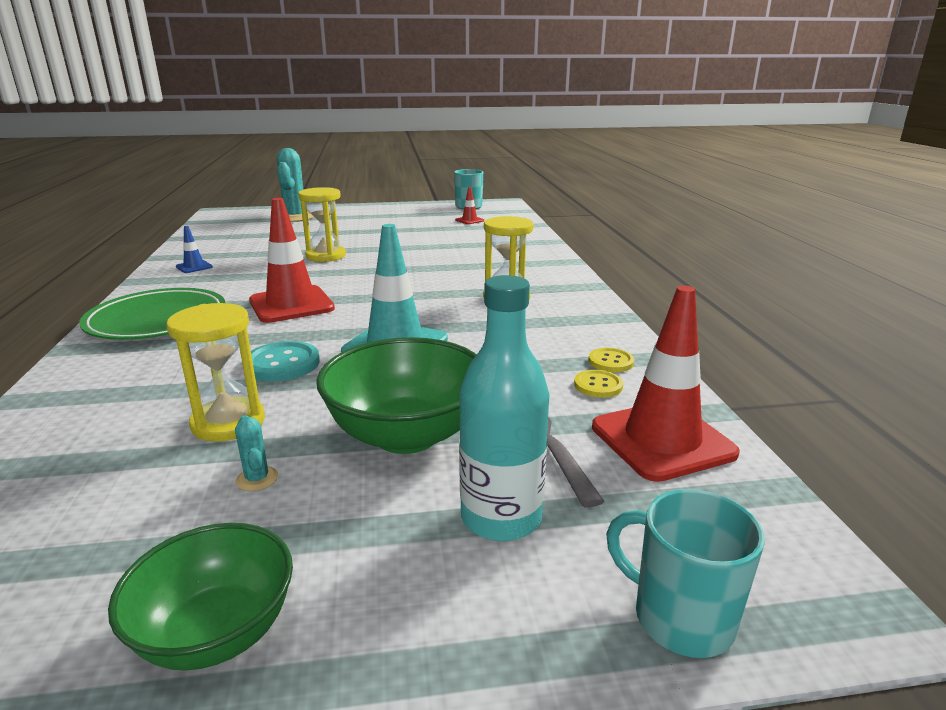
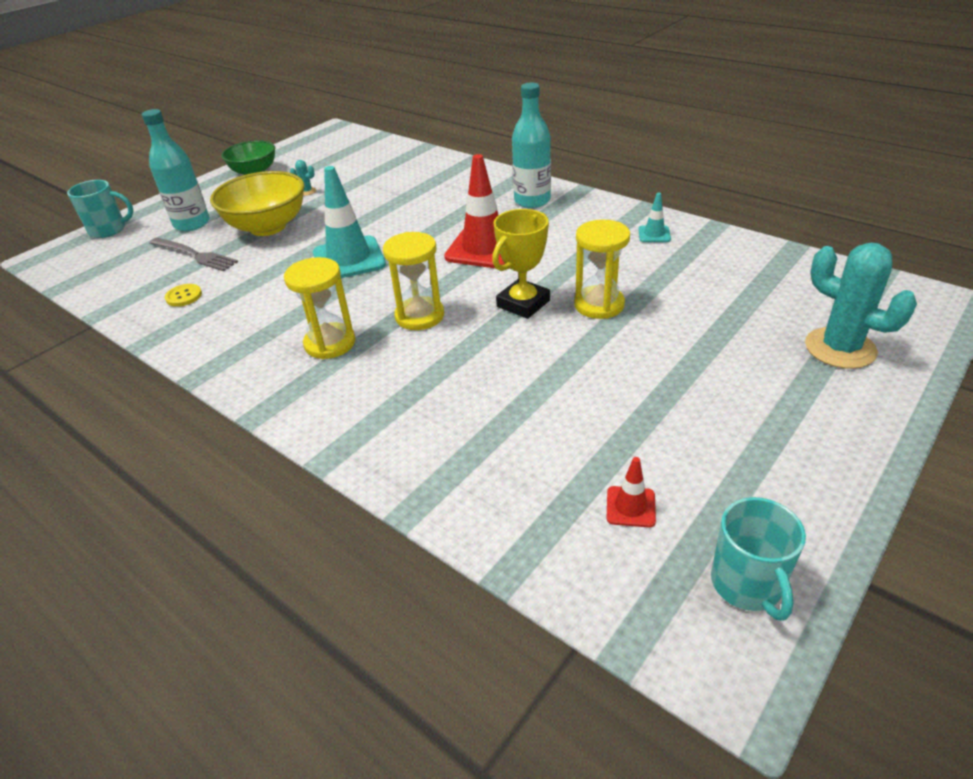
camera: 140 degrees right, 15 degrees up
green plate [79,288,225,340] -> turquoise bottle [512,83,551,208]
yellow hourglass [166,303,265,442] -> yellow hourglass moved to [383,232,444,330]
blue traffic cone [176,226,213,273] -> turquoise traffic cone [638,193,671,242]
turquoise button [251,341,320,381] -> none
green bowl [316,337,477,454] -> yellow bowl [210,171,304,236]
yellow button [588,348,634,372] -> none
red traffic cone [592,286,740,482] -> none
none -> yellow trophy [492,209,550,319]

